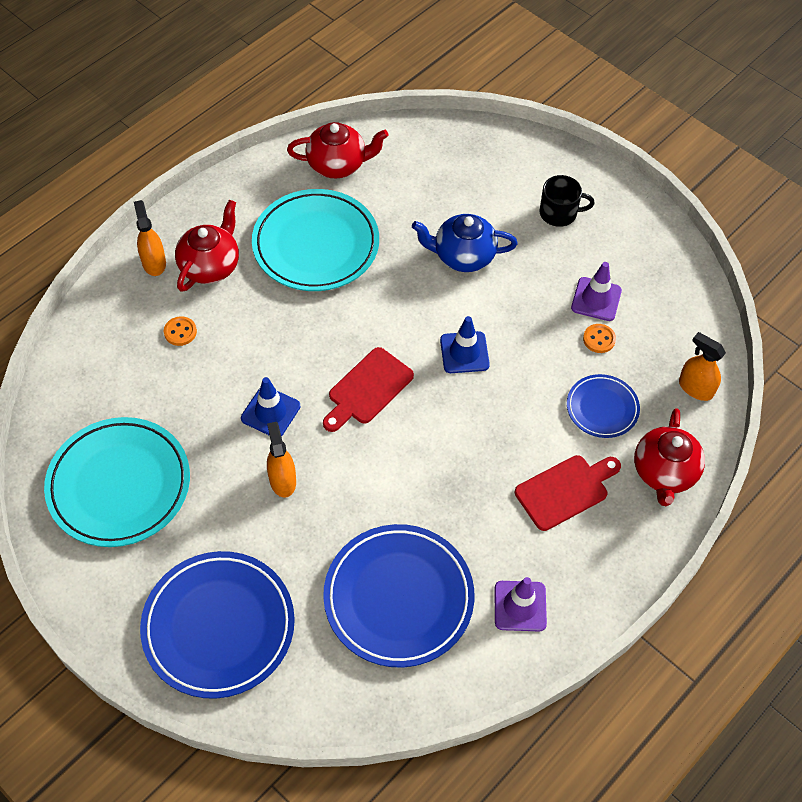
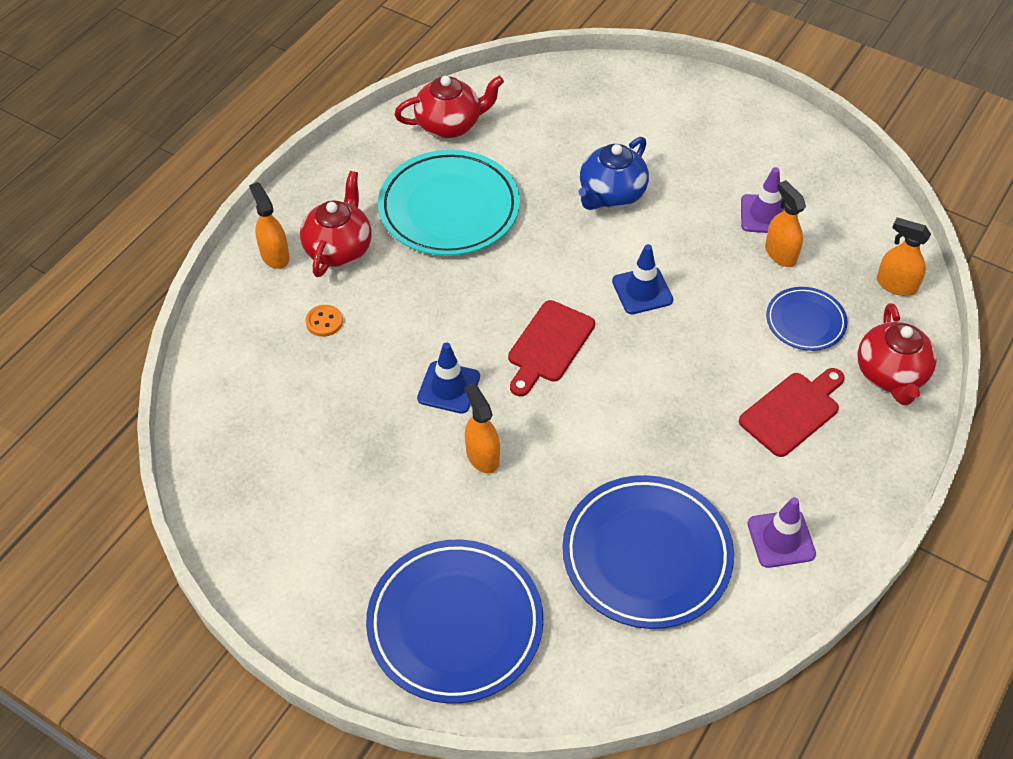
camera: 10 degrees left, 5 degrees down
turquoise plate [44,417,190,547] -> none
blue teapot [412,214,518,272] -> blue teapot turned 45 degrees counterclockwise [578,137,649,210]
black mug [539,175,595,227] -> none
orange button [583,324,616,353] -> orange spray bottle [765,180,806,267]

